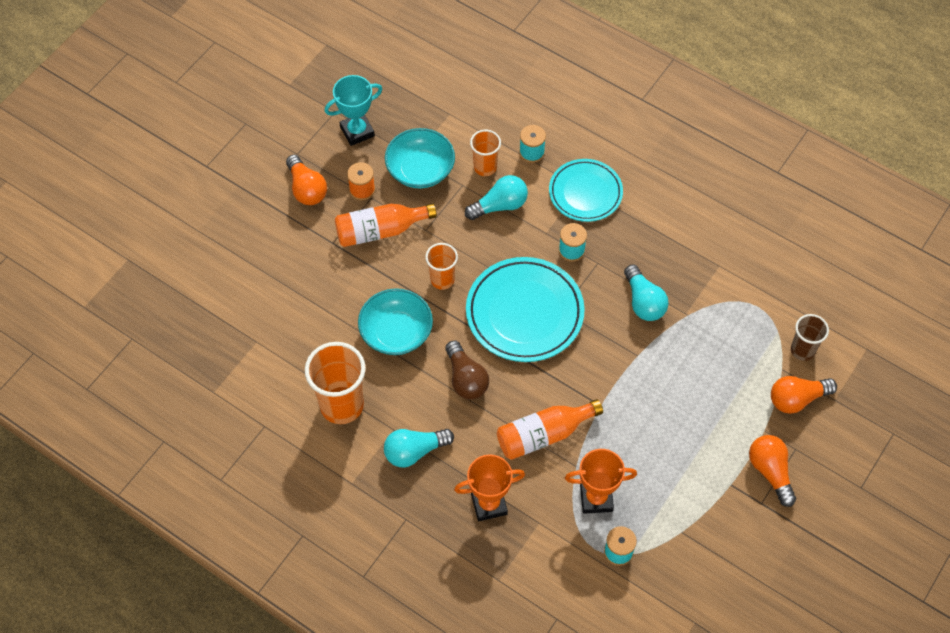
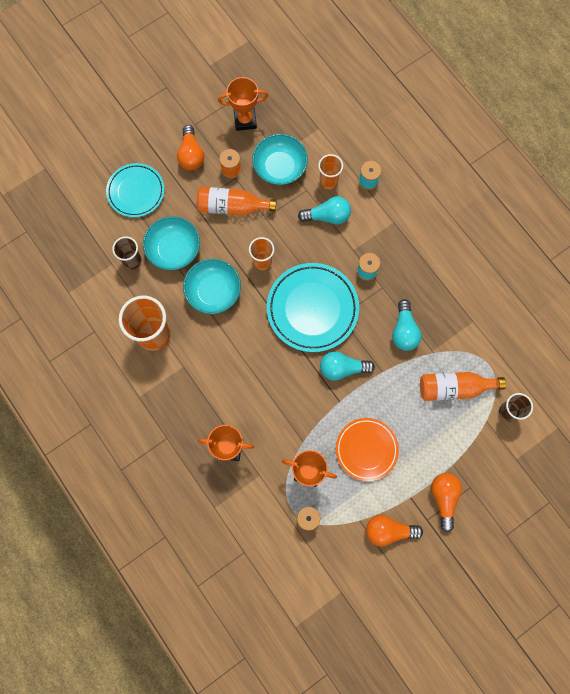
camera: 20 degrees right, 15 degrees up
turquoise trophy [324,75,382,146] -> orange trophy [218,77,268,131]
turquoise light bulb [384,429,454,468] -> turquoise light bulb moved to [320,351,375,381]
brown light bulb [445,340,489,399] -> none
orange bottle [497,399,603,460] -> orange bottle moved to [420,372,506,401]
turquoise plate [549,159,623,222] -> turquoise plate moved to [106,163,165,217]
orange light bulb [771,376,837,414] -> orange light bulb moved to [366,515,423,547]
none -> brown cup [112,236,142,269]
none -> turquoise bowl [143,216,200,270]
none -> orange plate [336,418,399,481]

